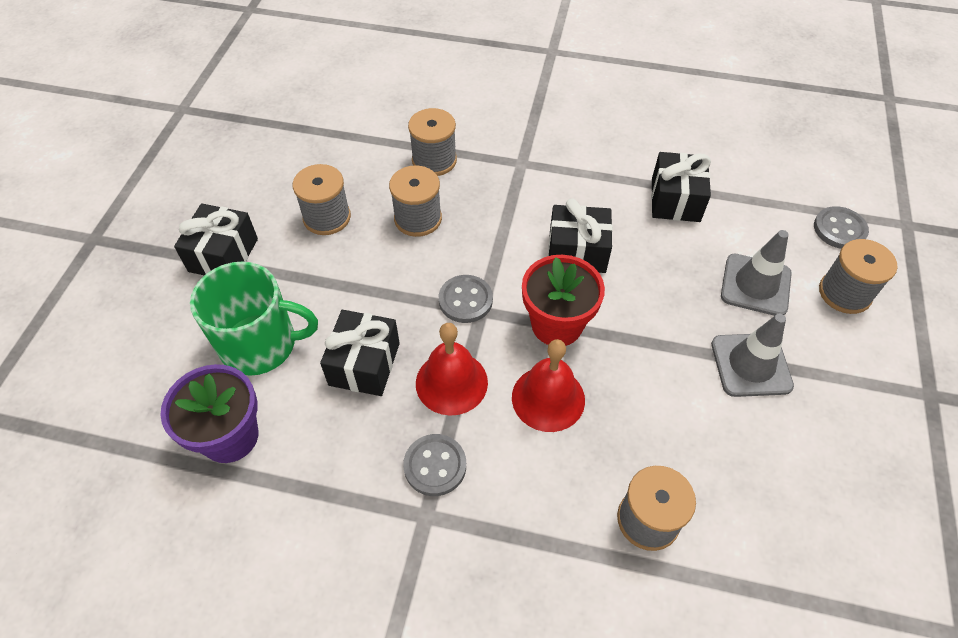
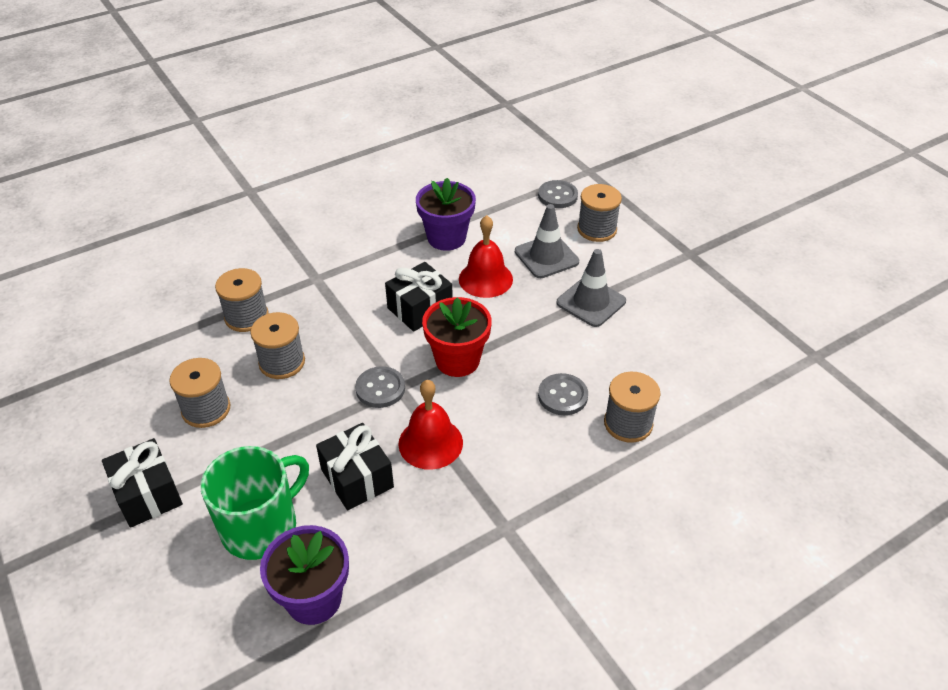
camera: 45 degrees left, 10 degrees down
grey button [403,434,466,496] -> grey button moved to [538,373,588,415]
red bell [512,339,585,432] -> red bell moved to [459,215,513,298]
black gift [651,152,711,222] -> purple flower pot [416,178,476,251]

